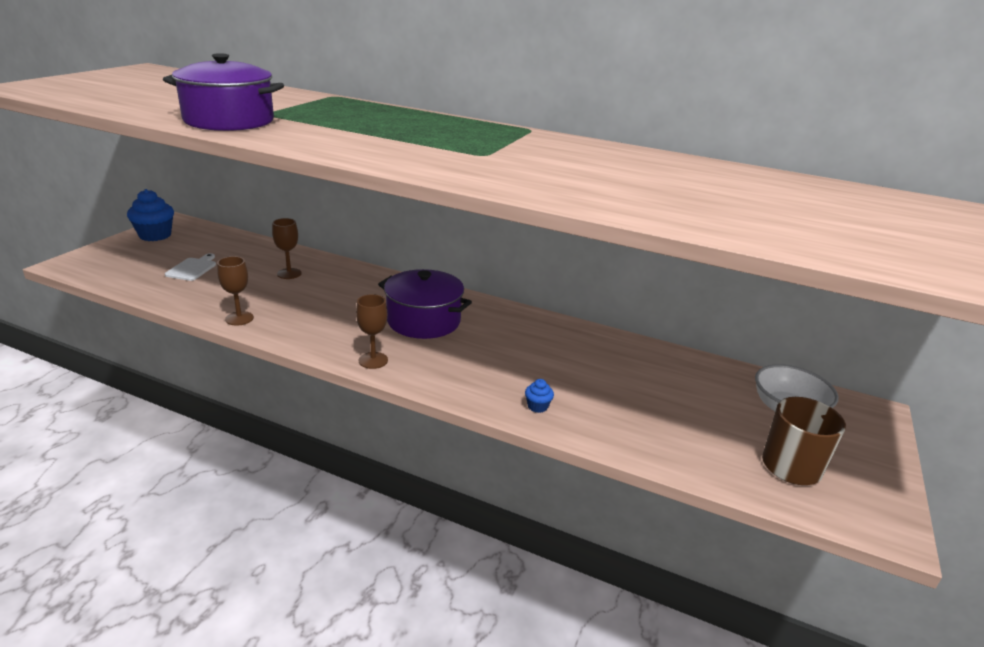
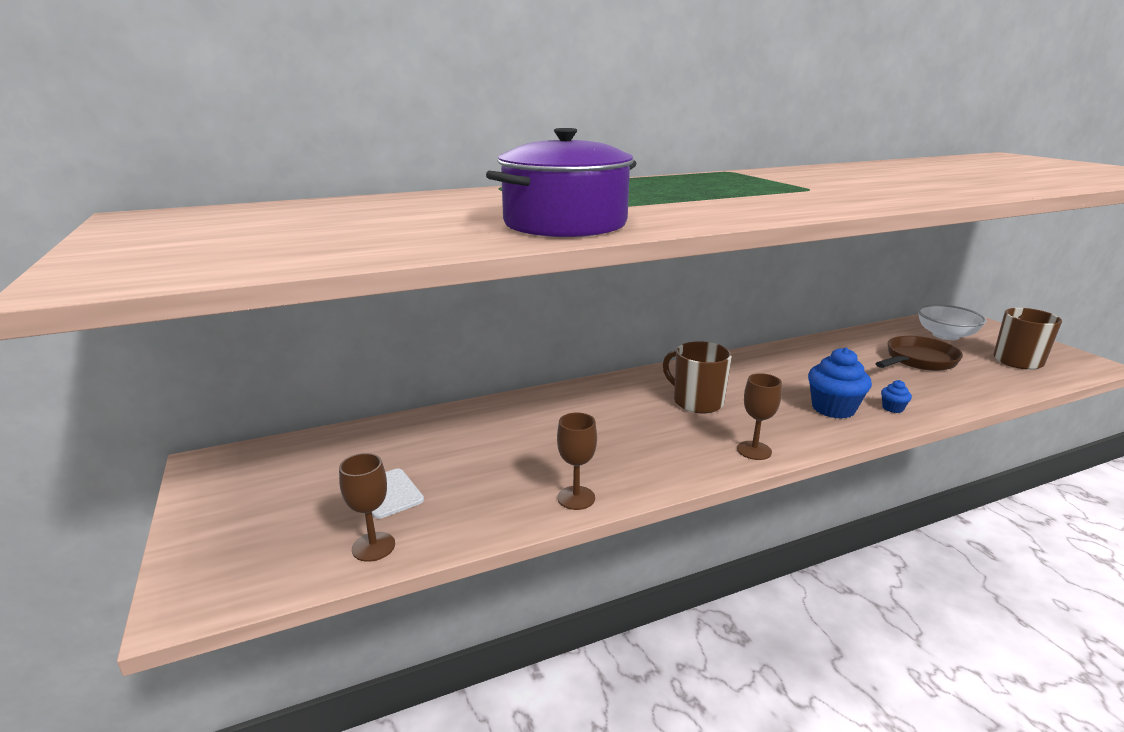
camera: 45 degrees left, 5 degrees down
blue cupcake [127,189,174,241] -> blue cupcake moved to [808,347,872,419]
brown goblet [272,218,302,279] -> brown goblet moved to [339,453,395,562]
purple pot [378,269,472,339] -> brown mug [663,341,732,413]
none -> brown pan [875,336,963,371]

